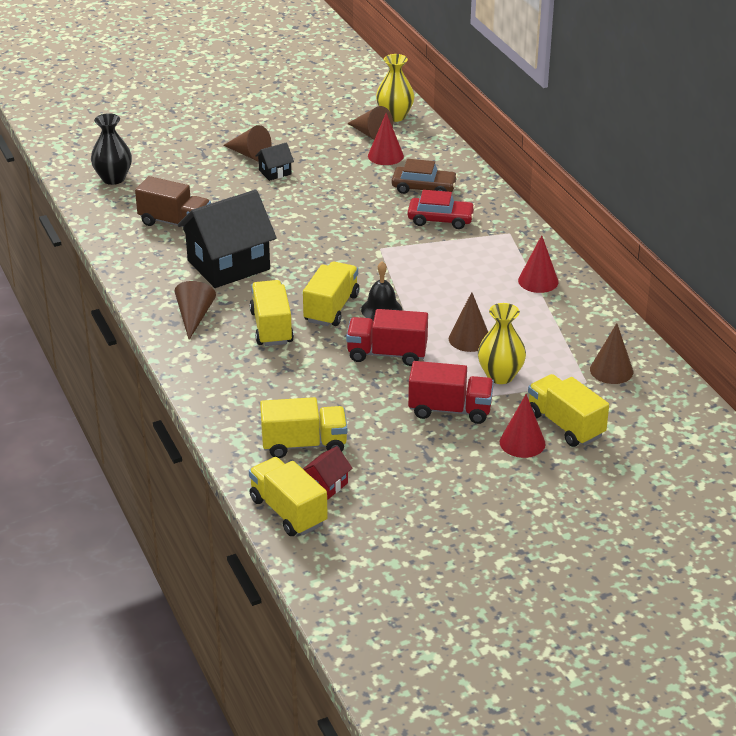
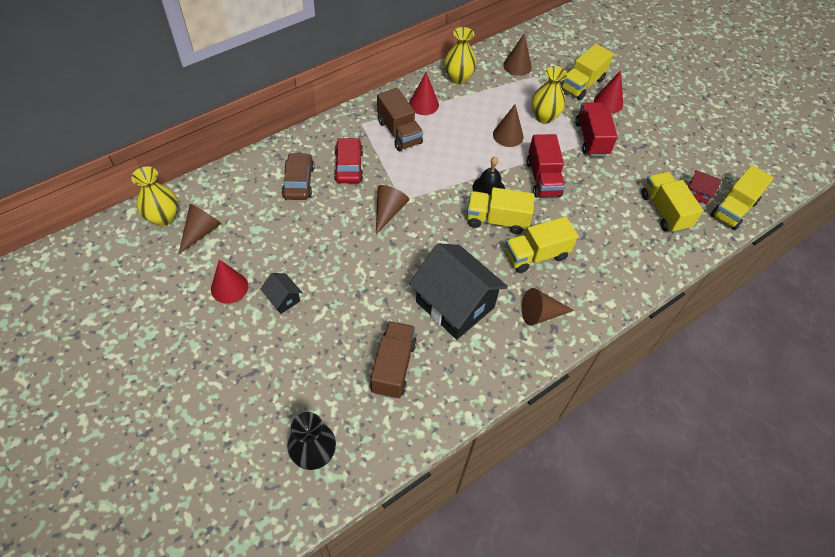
camera: 105 degrees left, 20 degrees up
brown cone [223,125,272,161] -> brown cone moved to [376,185,409,234]
red cone [368,113,404,165] -> red cone moved to [211,260,248,304]
none -> brown truck [377,88,423,151]
none -> yellow vase [444,27,477,84]

